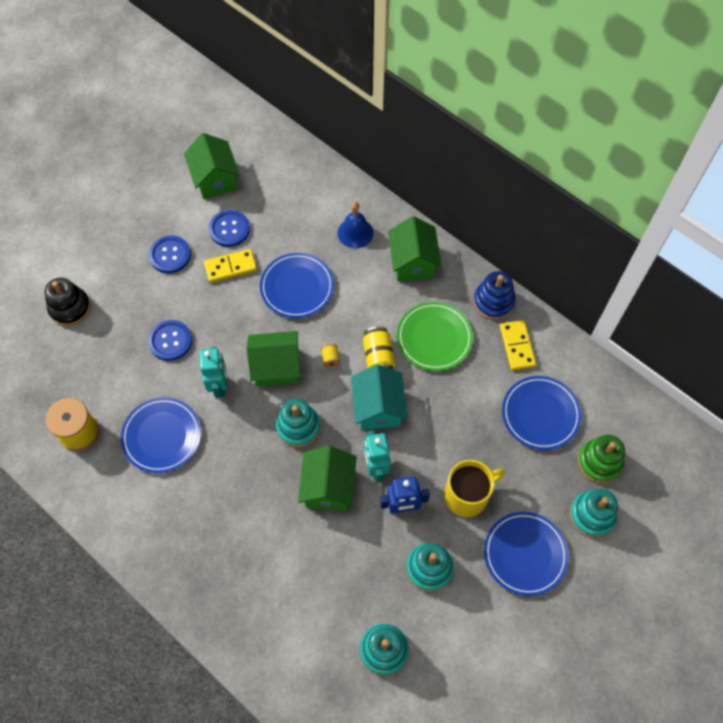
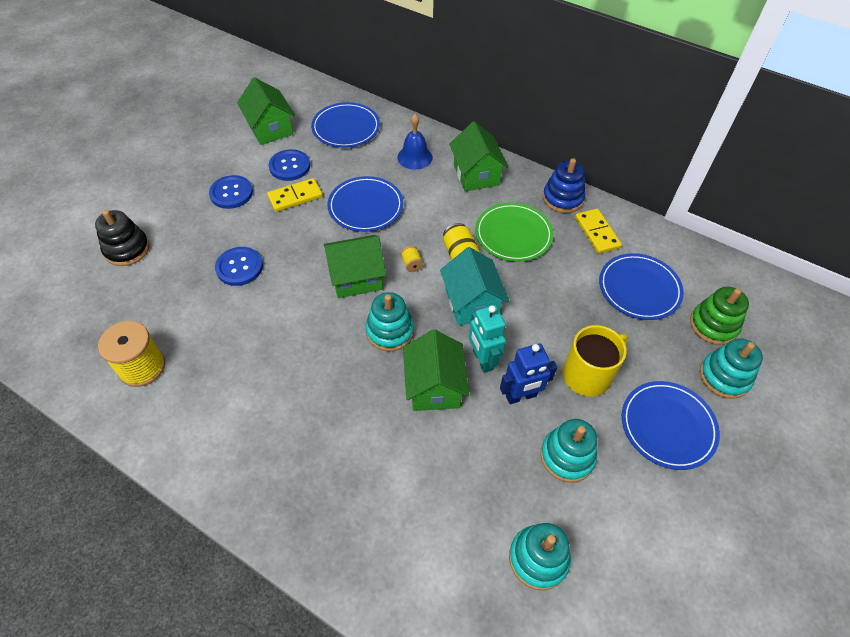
camera: 10 degrees left, 10 degrees down
blue plate [121,397,201,473] -> blue plate moved to [311,102,380,148]
turquoise robot [199,347,227,398] -> none

